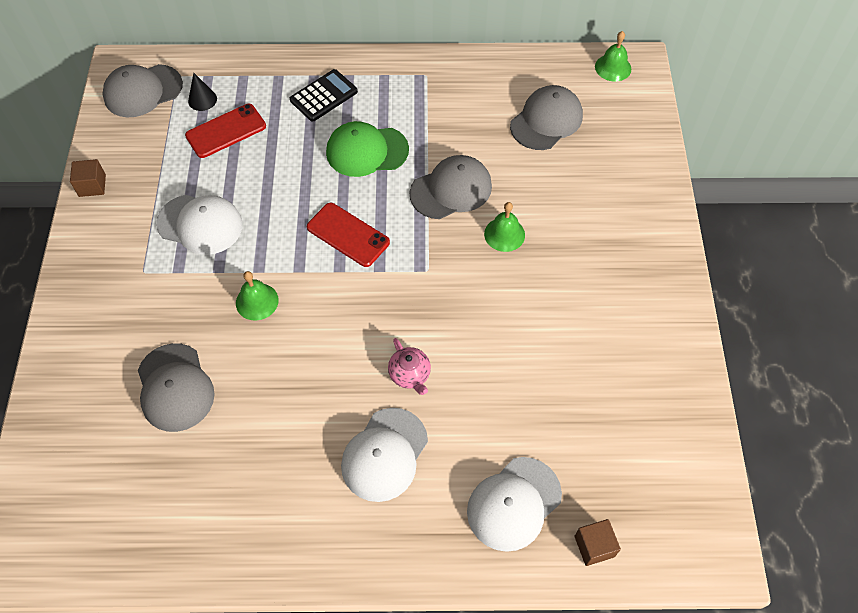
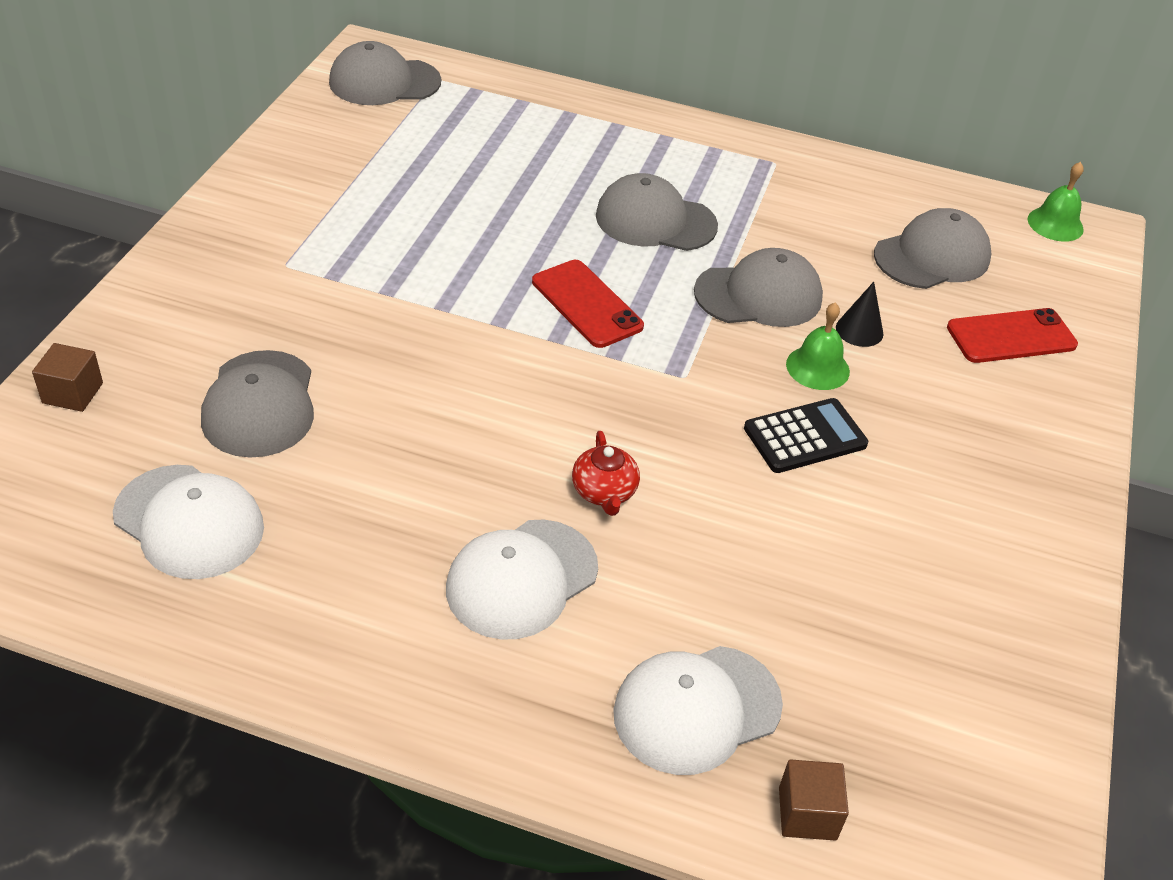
camera: 15 degrees right, 15 degrees down
brown cube [70,159,106,197] -> brown cube moved to [32,343,103,412]
white cap [156,195,243,255] -> white cap moved to [113,465,264,579]
red phone [185,104,266,158] -> red phone moved to [947,308,1078,363]
black cone [188,73,217,111] -> black cone moved to [836,282,883,347]
green bell [236,271,279,321] -> none
black calculator [290,69,358,122] -> black calculator moved to [744,398,868,473]
green cap [326,121,409,177] -> grey cap [596,173,718,251]
pink teapot [388,338,431,395] -> red teapot [572,431,640,516]

